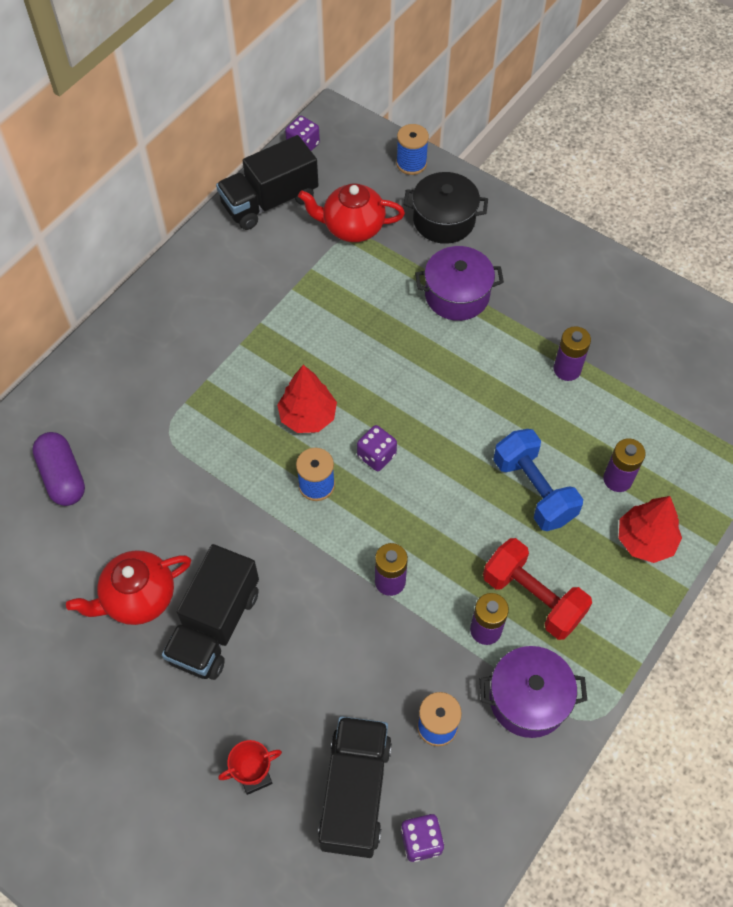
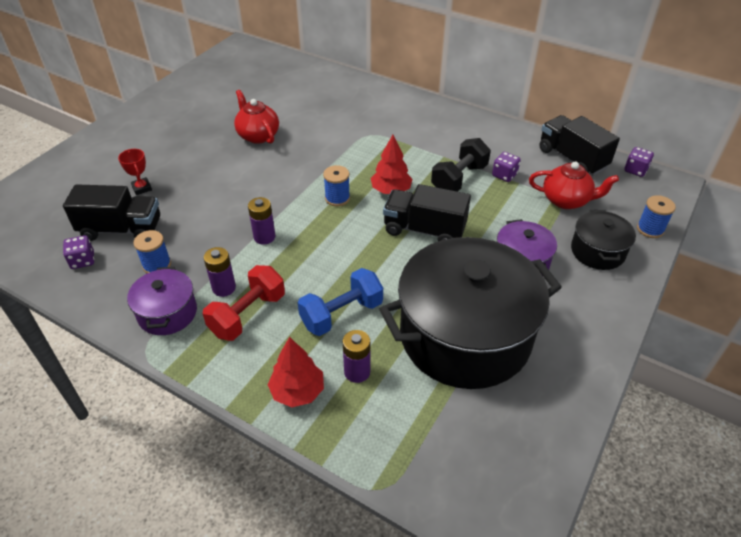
camera: 85 degrees right, 15 degrees down
purple capsule [32,432,85,506] -> none
black truck [162,544,259,680] -> black truck moved to [383,184,471,241]
red teapot [298,183,405,242] -> red teapot turned 105 degrees clockwise [529,162,619,209]
purple dice [357,425,397,471] -> purple dice moved to [492,152,521,182]
purple battery [554,326,591,381] -> black pot [380,237,562,389]
none -> black dumbbell [431,138,491,192]

